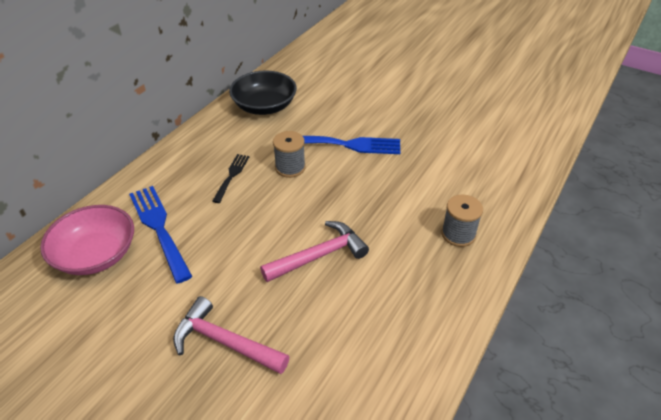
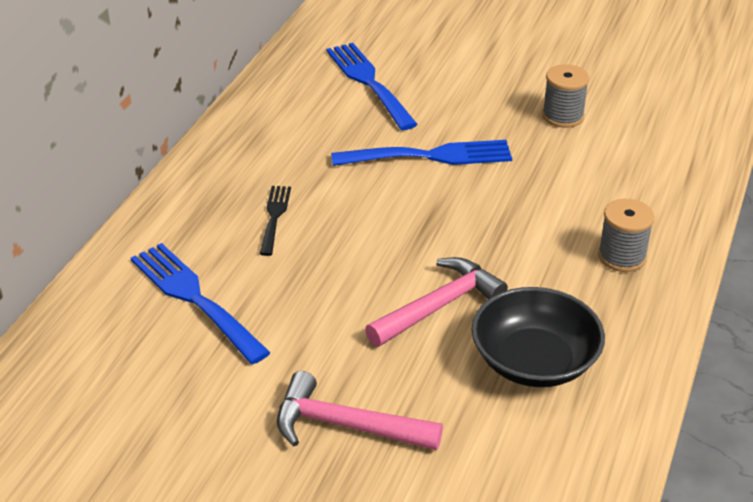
camera: 10 degrees left, 5 degrees down
pink bowl [40,205,134,275] -> none
black bowl [229,70,297,115] -> black bowl moved to [471,287,605,387]
grey spool [273,131,306,178] -> grey spool moved to [542,64,589,128]
none -> blue fork [326,43,418,130]

